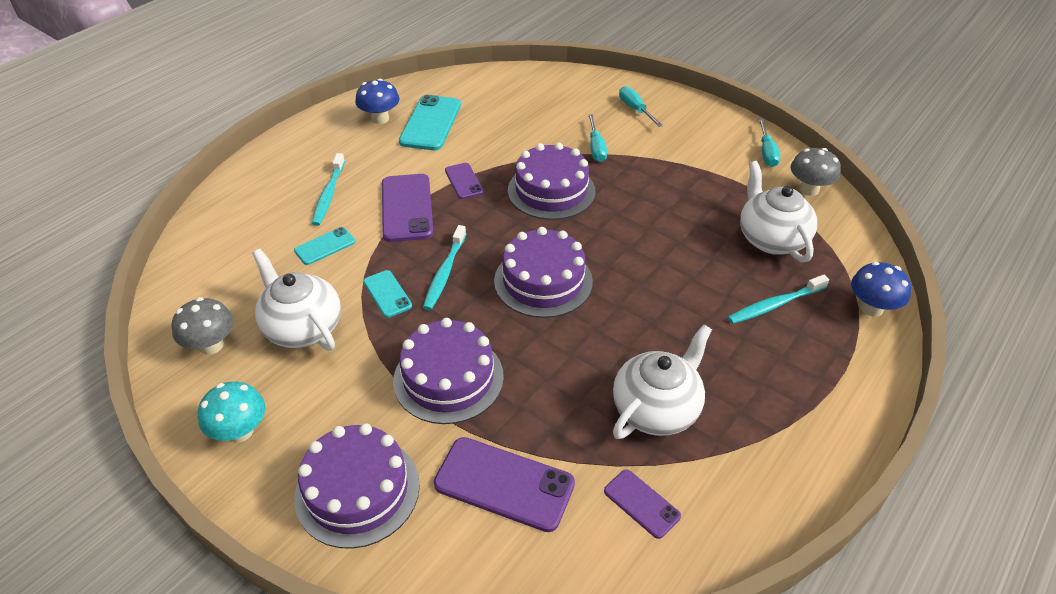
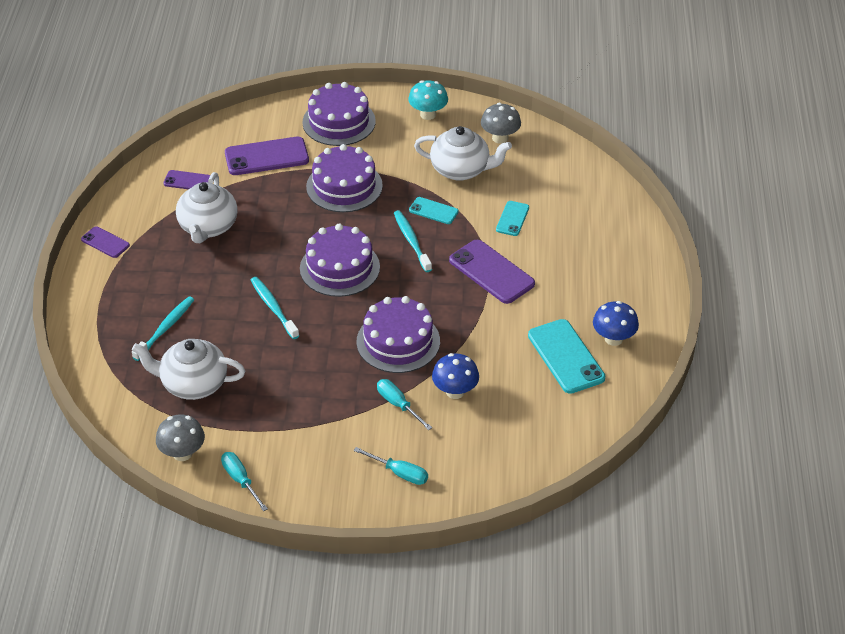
camera: 145 degrees right, 0 degrees up
turquoise toothbrush [312,153,345,226] -> turquoise toothbrush moved to [251,277,299,339]
purple phone [445,163,483,199] -> purple phone moved to [81,226,130,258]
white teapot [740,161,817,262] -> white teapot turned 150 degrees clockwise [132,339,245,400]
blue mushroom [851,262,911,317] -> blue mushroom moved to [432,353,479,399]

